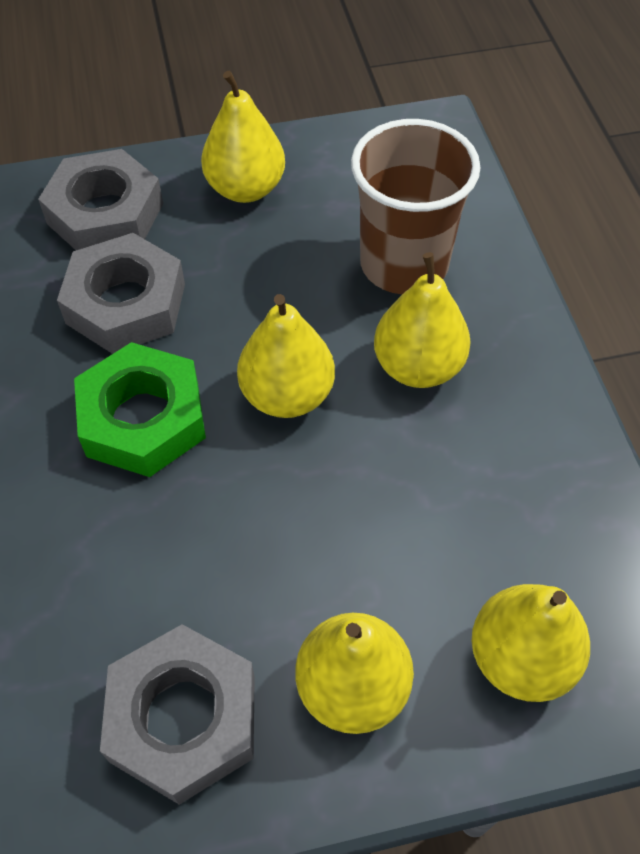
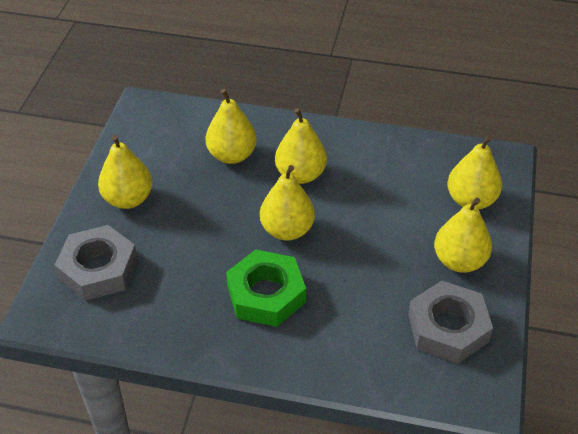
camera: 65 degrees left, 10 degrees down
grey nut [57,233,185,354] -> none
brown cup [351,119,481,294] -> yellow pear [205,89,257,164]

